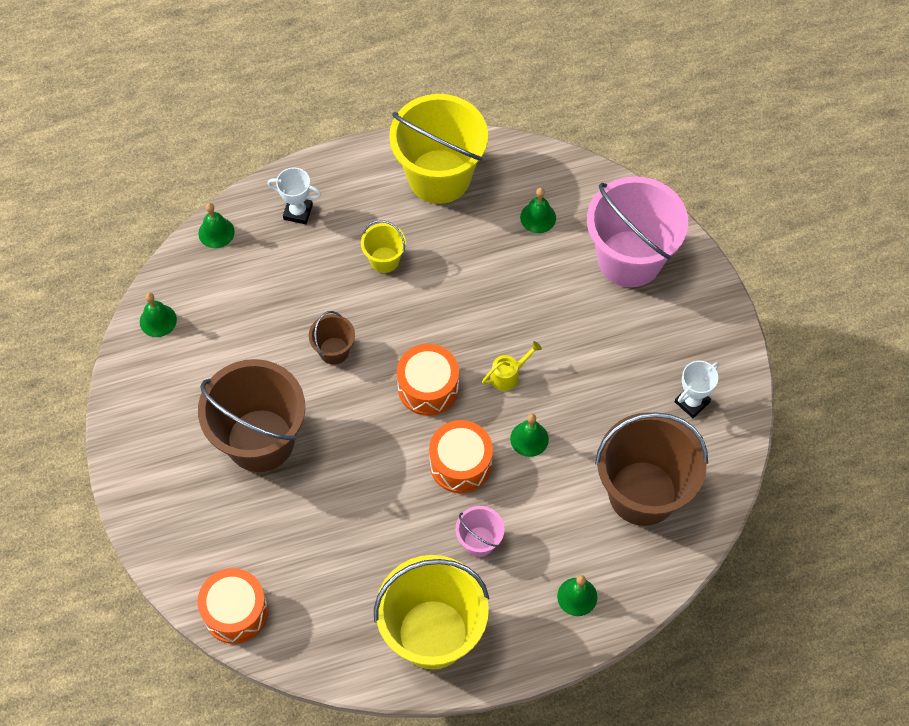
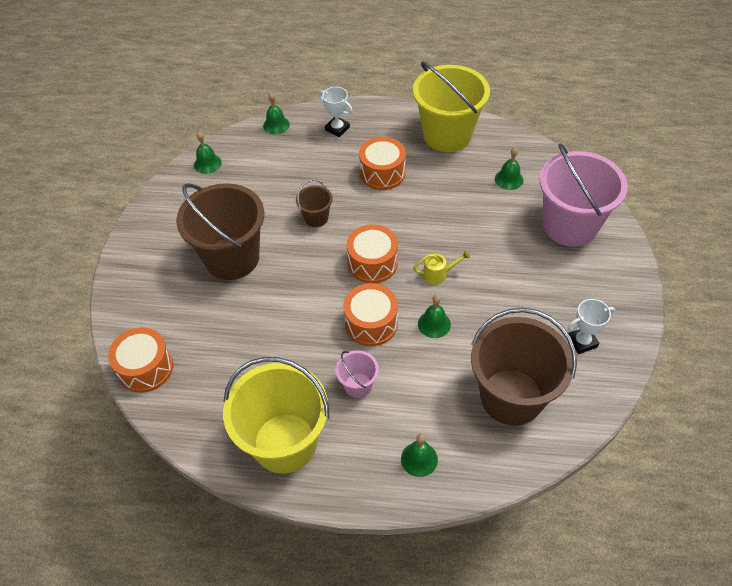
camera: 25 degrees right, 10 degrees down
yellow bucket [361,220,406,273] -> orange drum [359,137,406,190]

